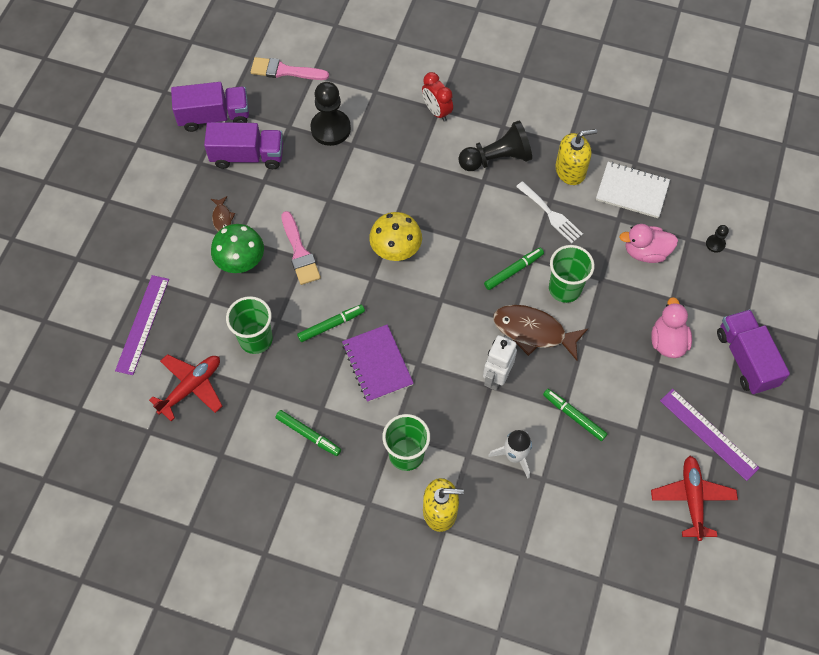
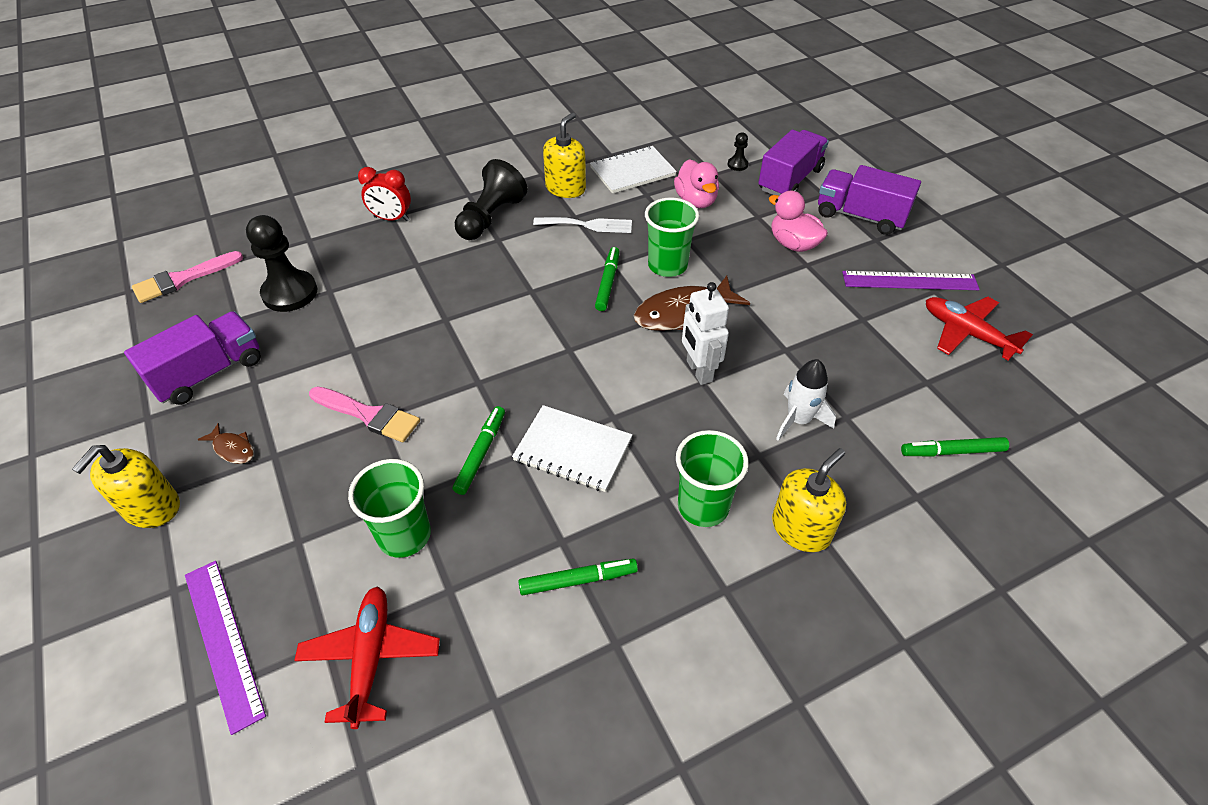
camera: 45 degrees left, 15 degrees down
purple truck [171,82,249,132] -> purple truck moved to [758,130,829,196]
green mushroom [211,224,264,273] -> none
purple notebook [342,325,414,402] -> white notebook [512,405,632,492]
yellow mushroom [369,212,422,261] -> none
green marker [543,389,607,441] -> green marker moved to [901,437,1009,457]
pink duck [619,224,678,263] -> pink duck turned 60 degrees counterclockwise [674,159,719,208]
none -> yellow soap dispenser [72,445,180,528]

